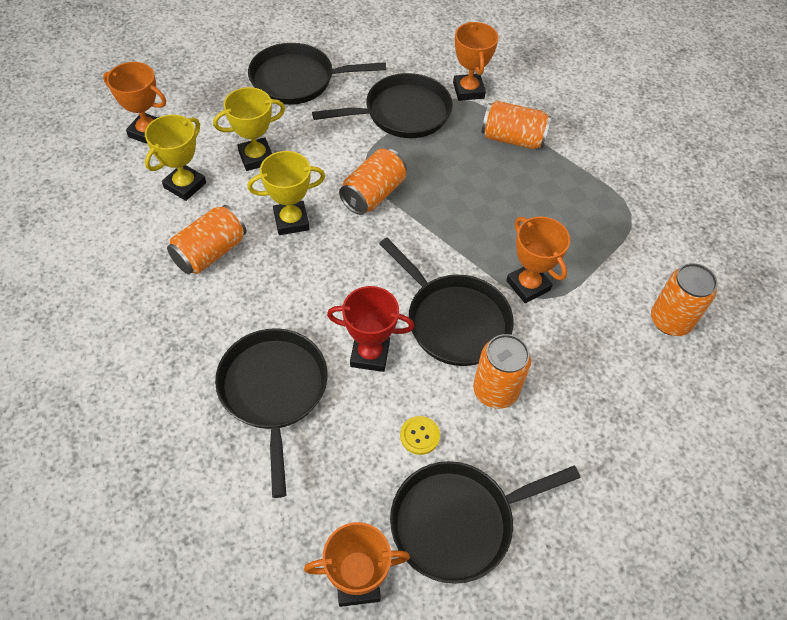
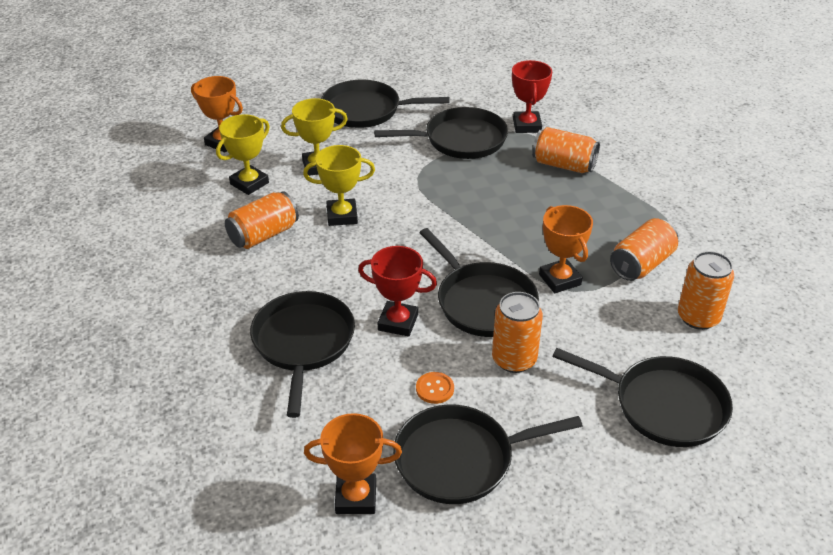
camera: 10 degrees right, 15 degrees down
orange can [339,149,407,215] -> orange can moved to [610,218,678,281]
yellow button [400,416,440,455] -> orange button [416,372,454,404]
orange trophy [453,22,499,101] -> red trophy [512,60,552,133]
none -> black pan [553,348,733,447]

